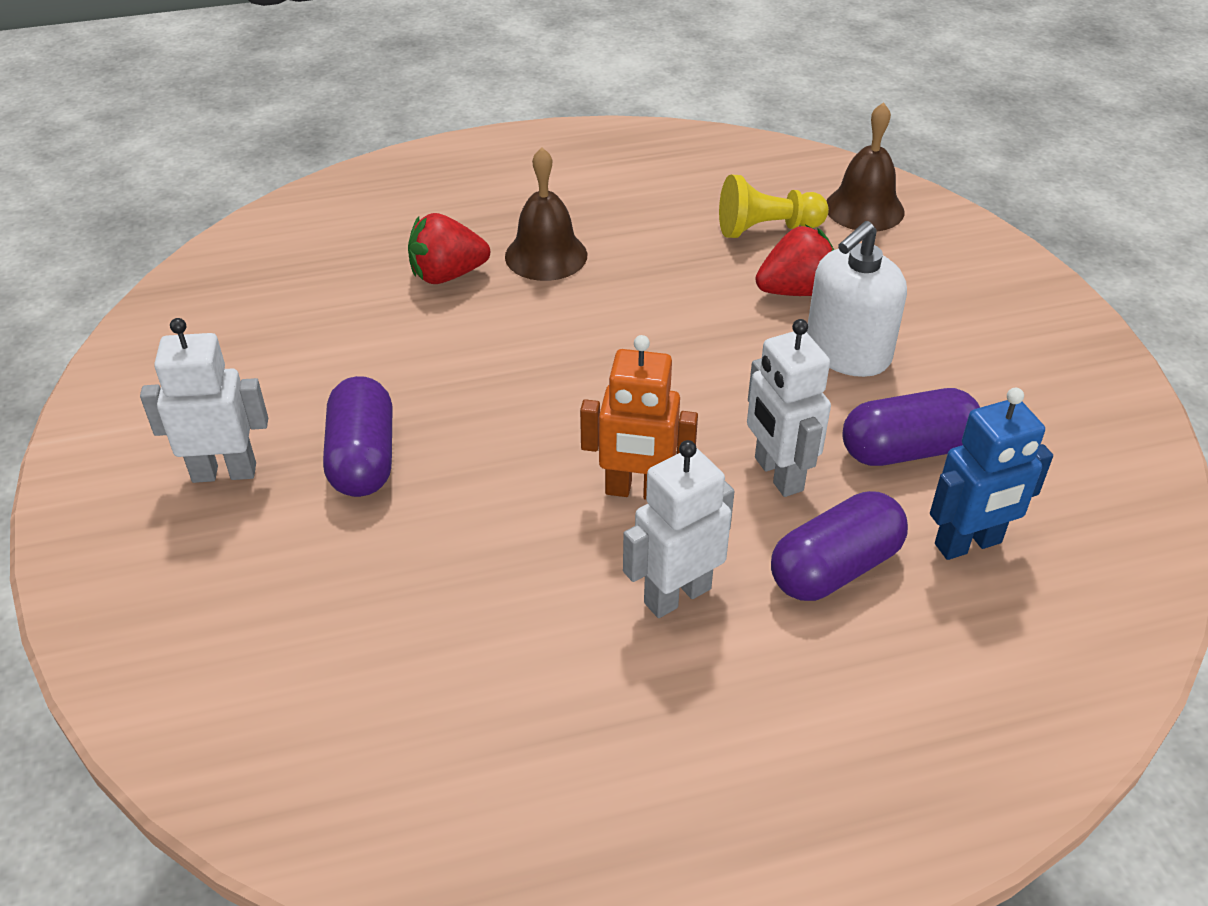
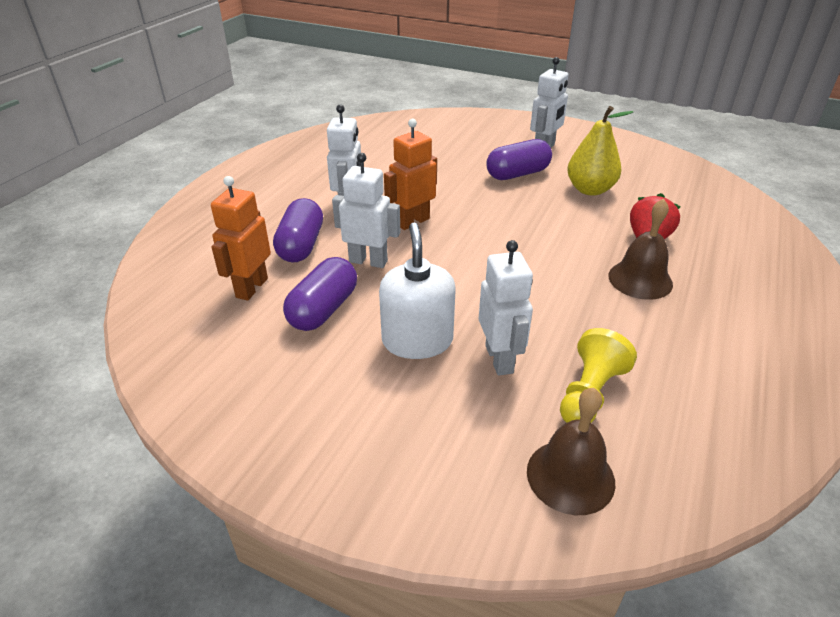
camera: 130 degrees right, 5 degrees down
purple capsule [323,376,393,497] -> purple capsule turned 60 degrees counterclockwise [486,139,552,180]
red strawberry [755,225,834,296] -> white robot [479,240,533,376]
blue robot [930,388,1053,560] -> orange robot [211,176,271,301]
none -> yellow pear [567,106,633,196]

